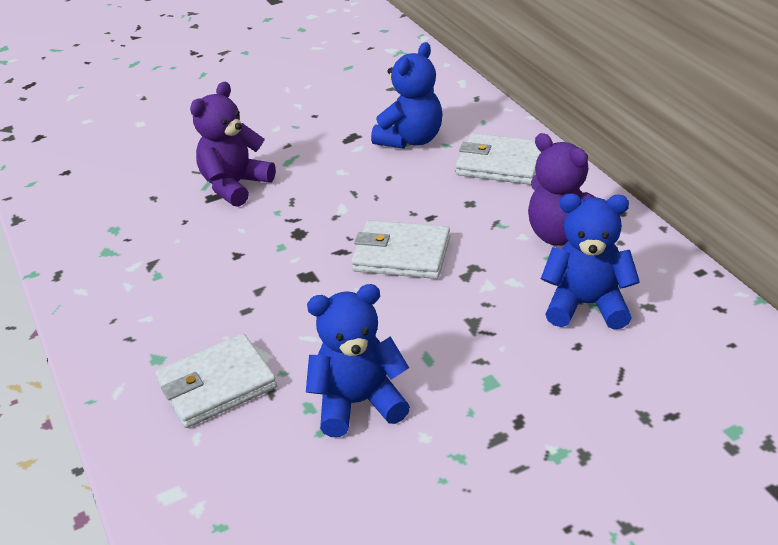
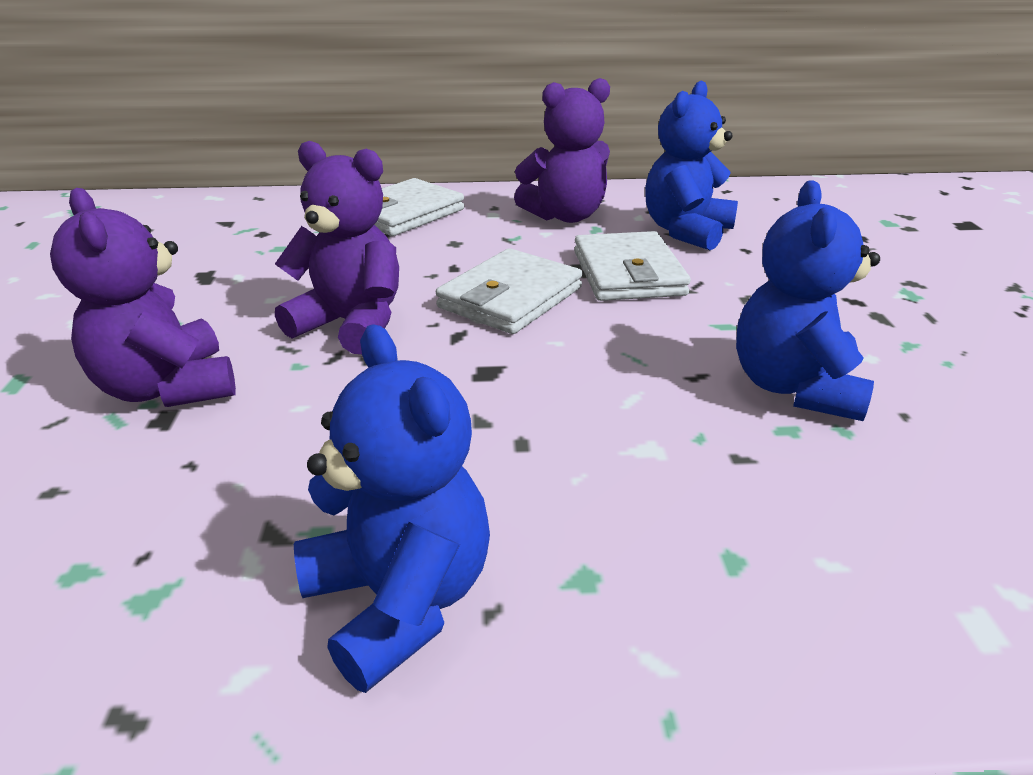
camera: 70 degrees left, 5 degrees down
white wallet [155,334,277,428] -> white wallet moved to [574,231,691,301]
blue teddy bear [371,42,443,149] -> blue teddy bear moved to [294,324,490,693]
none -> purple teddy bear [275,141,399,354]

